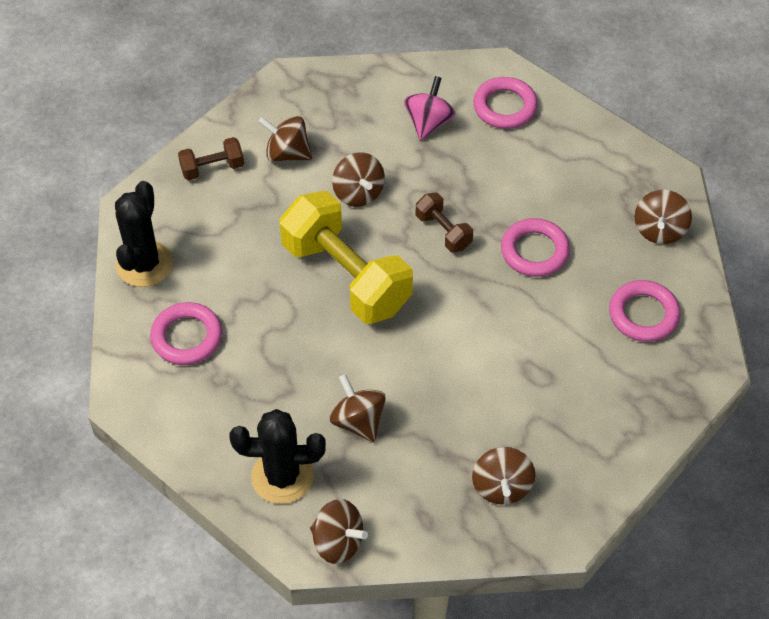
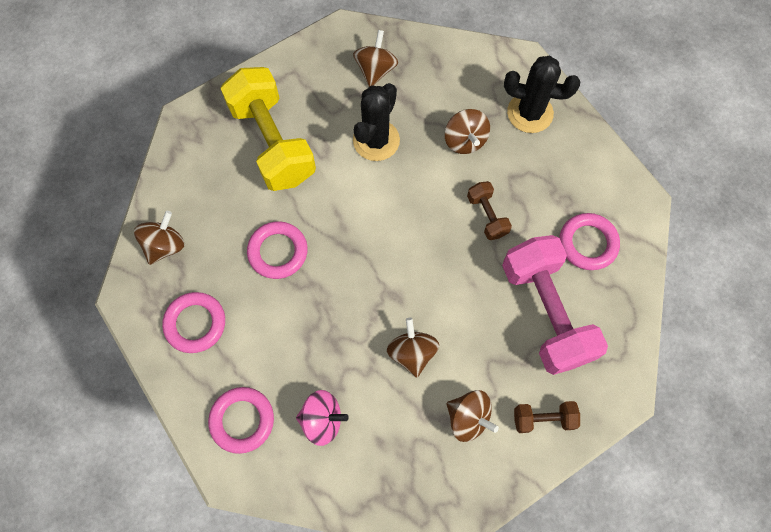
camera: 165 degrees left, 15 degrees up
black cactus [115,181,173,287] -> black cactus moved to [353,83,400,161]
yellow dumbbell [280,191,413,324] -> yellow dumbbell moved to [220,67,316,191]
brown spinning top [310,499,368,564] -> none
pink spinning top [404,76,456,141] -> pink spinning top turned 120 degrees counterclockwise [296,390,349,446]
brown dumbbell [416,193,473,252] -> brown dumbbell moved to [467,181,512,240]
pink ring [609,280,680,342] -> pink ring moved to [162,292,225,353]
none -> pink dumbbell [502,235,608,375]

